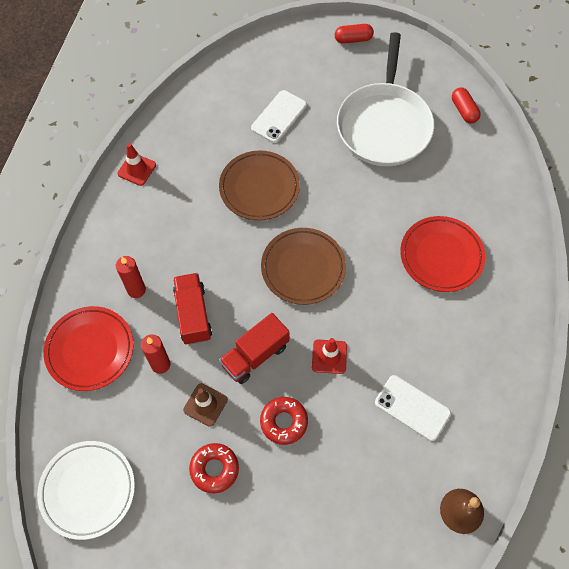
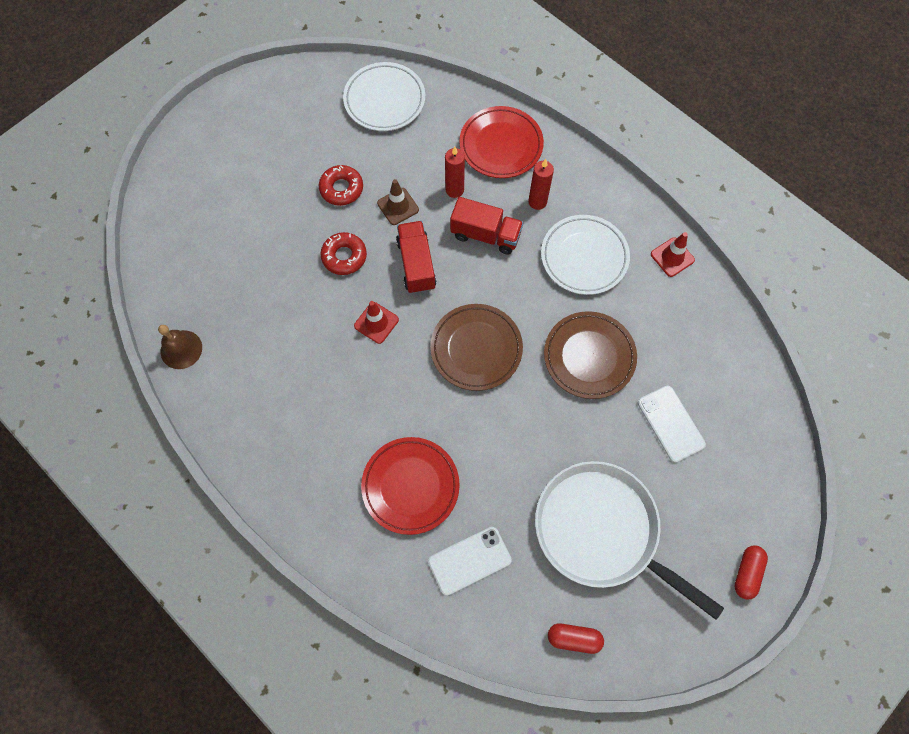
camera: 120 degrees right, 5 degrees up
white phone [375,375,451,441] -> white phone moved to [428,527,512,596]
none -> white plate [541,215,630,295]

